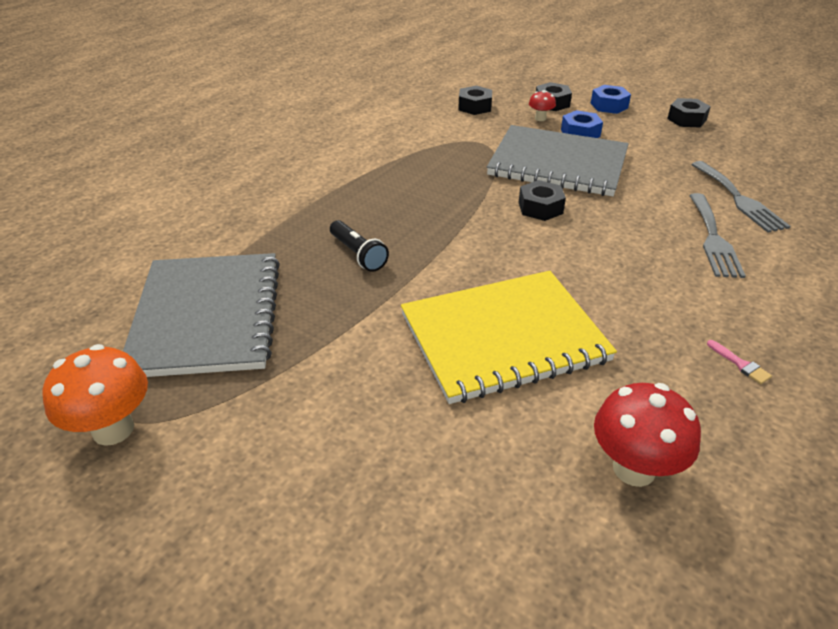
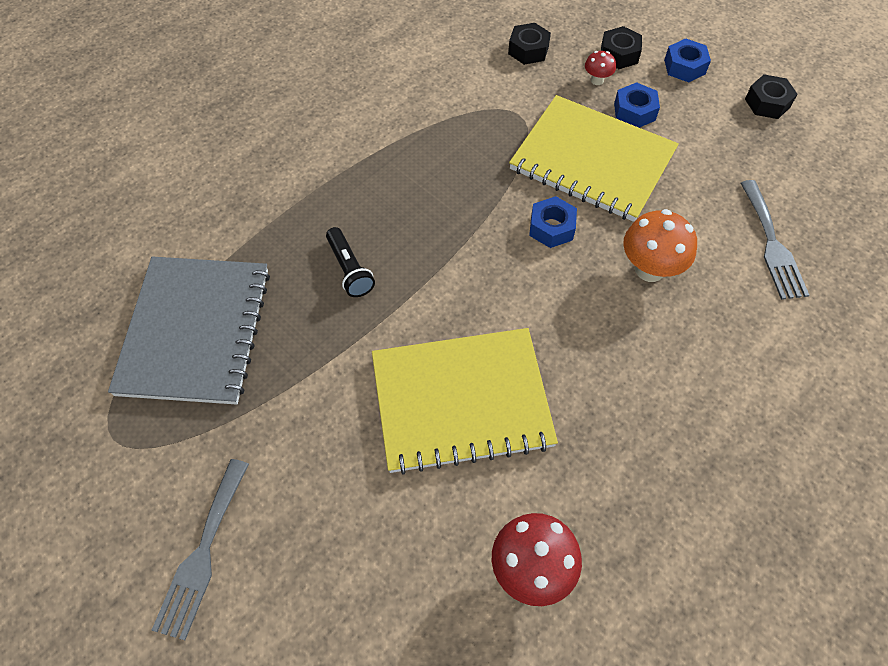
camera: 10 degrees right, 20 degrees up
orange mushroom [42,344,148,446] -> orange mushroom moved to [623,209,697,282]
grey notebook [487,125,629,196] -> yellow notebook [509,95,679,222]
black nut [519,180,566,221] -> blue nut [529,196,577,248]
grey fork [689,193,746,278] -> grey fork moved to [152,459,249,640]
pink brush [707,340,772,384] -> none

